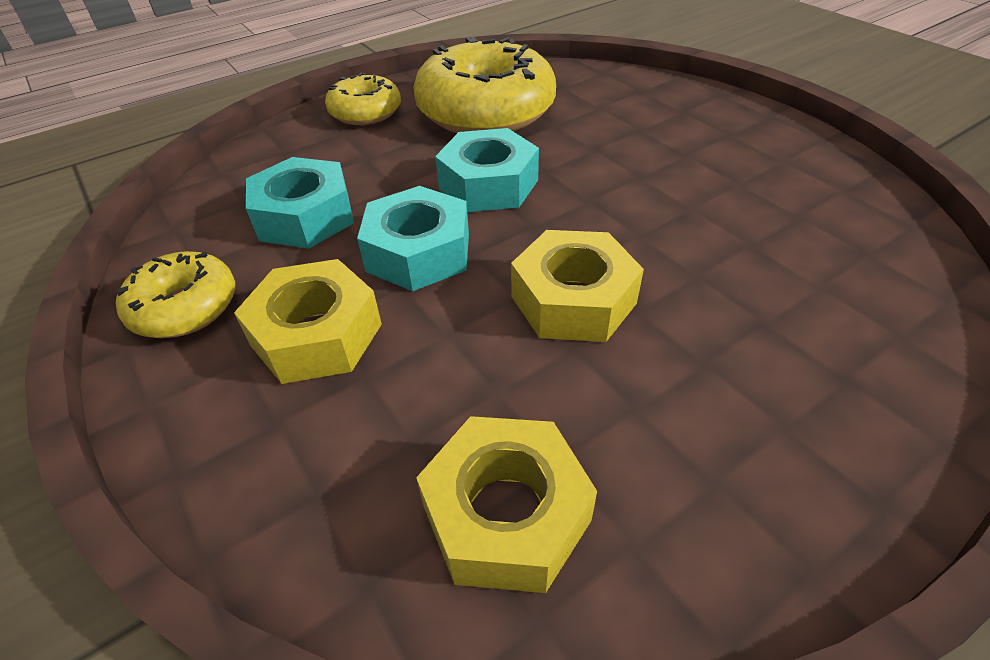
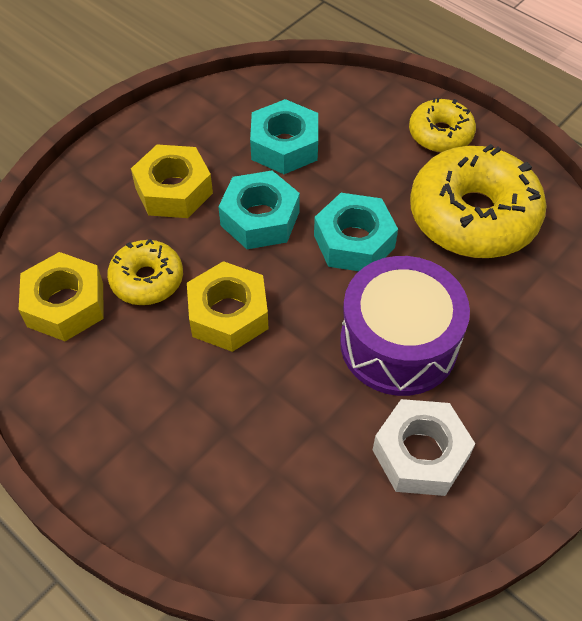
camera: 75 degrees right, 10 degrees up
yellow donut [116,251,235,338] -> yellow donut moved to [107,239,183,305]
none -> purple drum [340,256,470,396]
none -> white nut [373,399,475,496]

